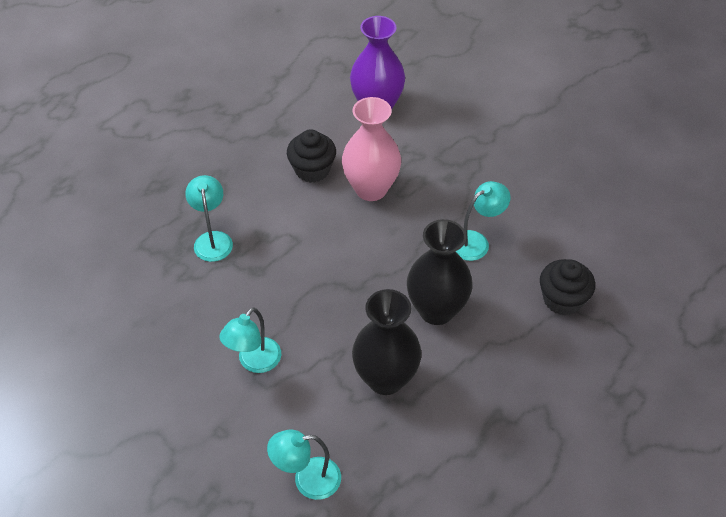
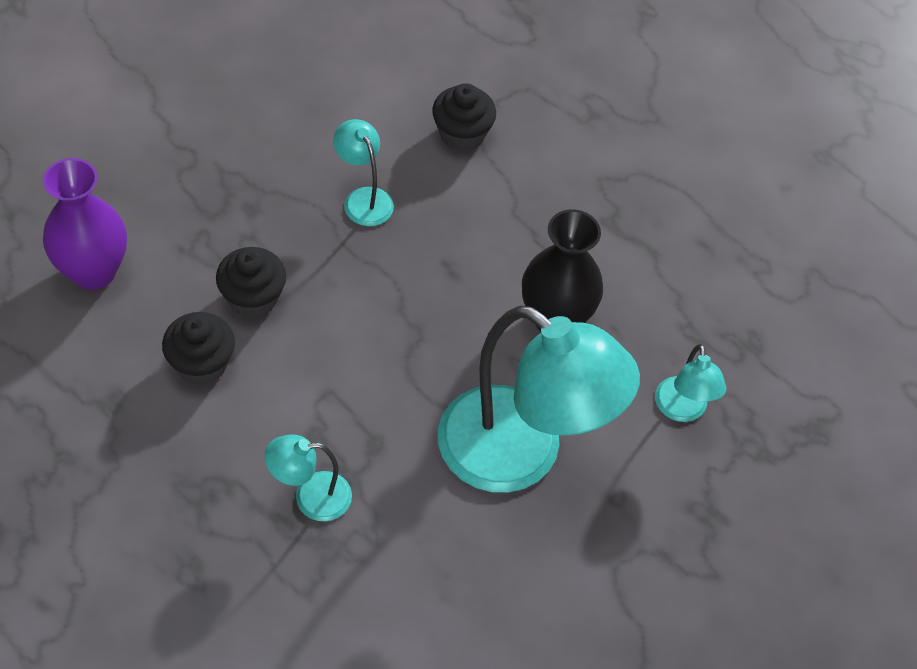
camera: 90 degrees left, 5 degrees up
turquoise lamp [219,307,281,373] -> turquoise lamp [438,305,640,493], size x2.26
pink vase [342,97,401,201] -> black cupcake [216,247,286,318]
black vase [407,219,473,325] -> none

